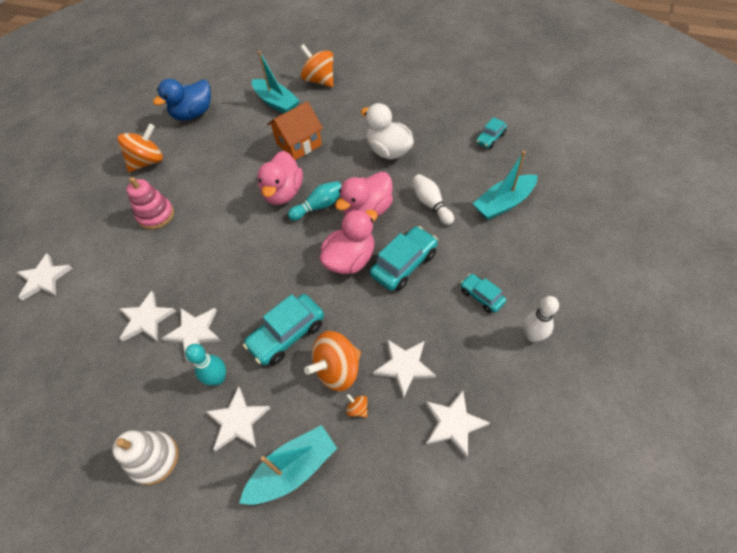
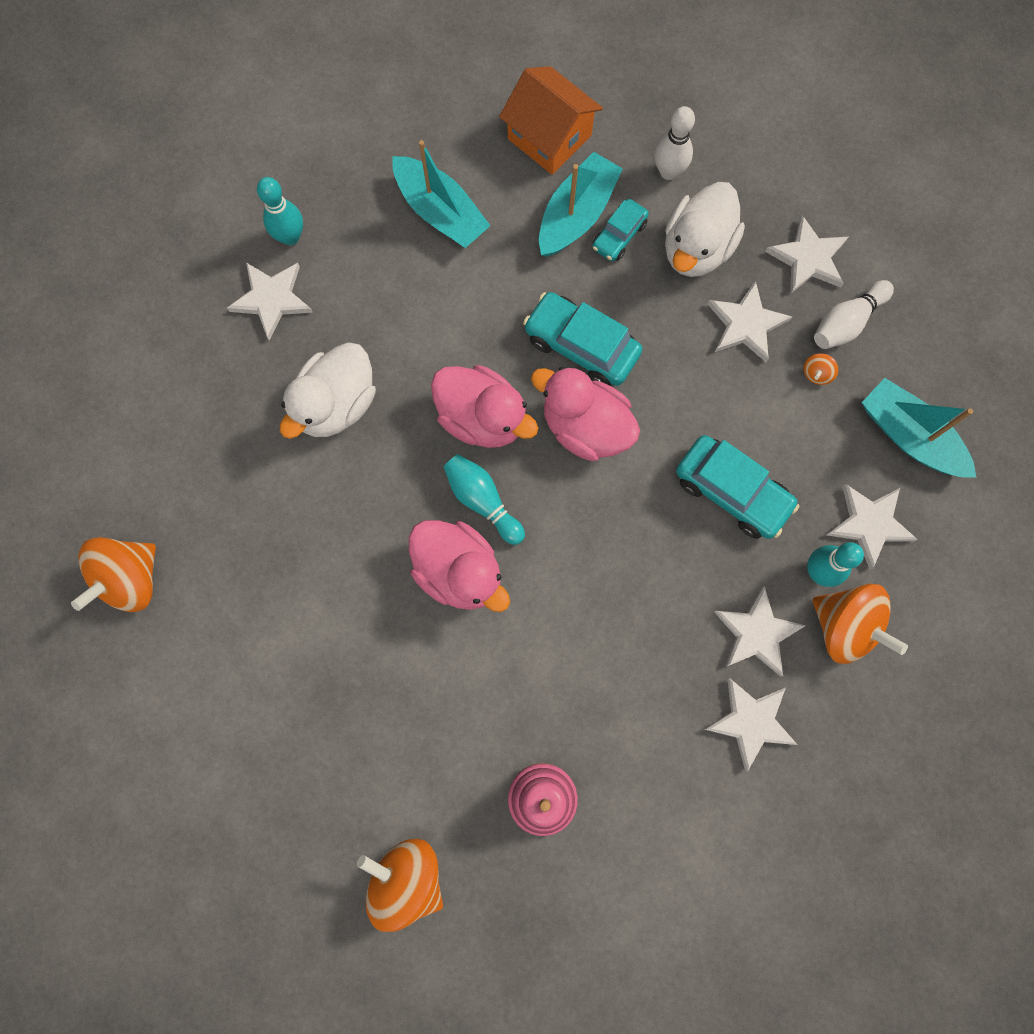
camera: 105 degrees left, 20 degrees up
white star [16,254,72,301] -> white star moved to [227,263,313,340]
white stacking toy [112,430,178,485] -> none
blue duck [153,79,211,121] -> none
turquoise boat [252,51,300,113] -> turquoise boat moved to [539,152,623,257]
pink duck [257,151,303,205] -> pink duck turned 45 degrees clockwise [409,520,510,612]
orange house [267,101,323,160] -> orange house moved to [499,66,603,175]
orange spinning top [304,331,361,391] -> orange spinning top moved to [813,584,908,664]
white bowling pin [412,174,454,225] -> white bowling pin moved to [814,280,894,349]
turquoise car [476,117,507,149] -> turquoise bowling pin [257,177,303,245]
none -> white duck [665,182,745,277]

